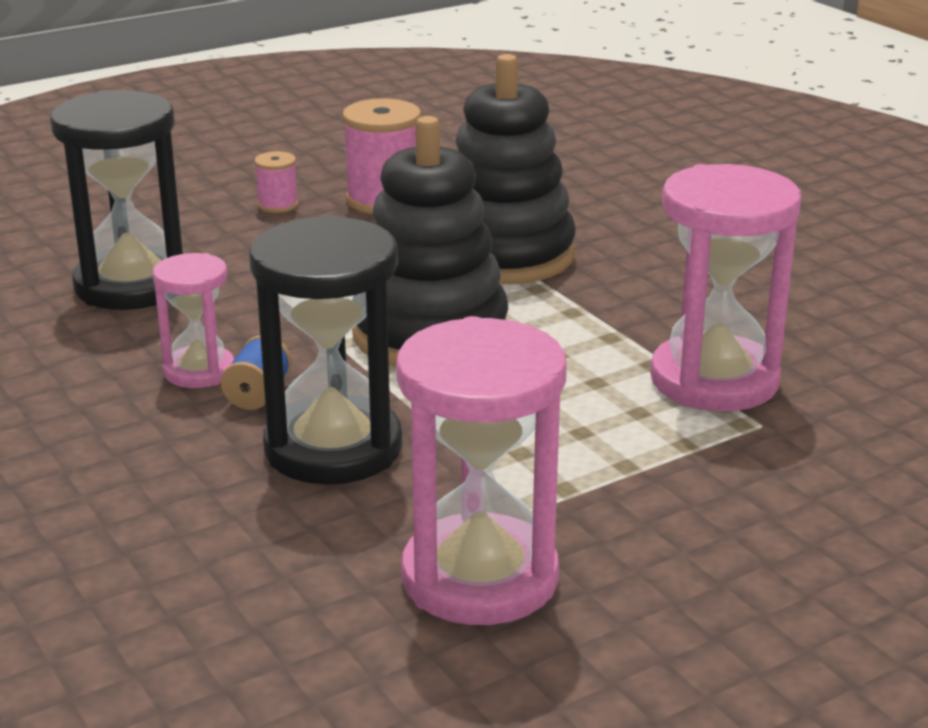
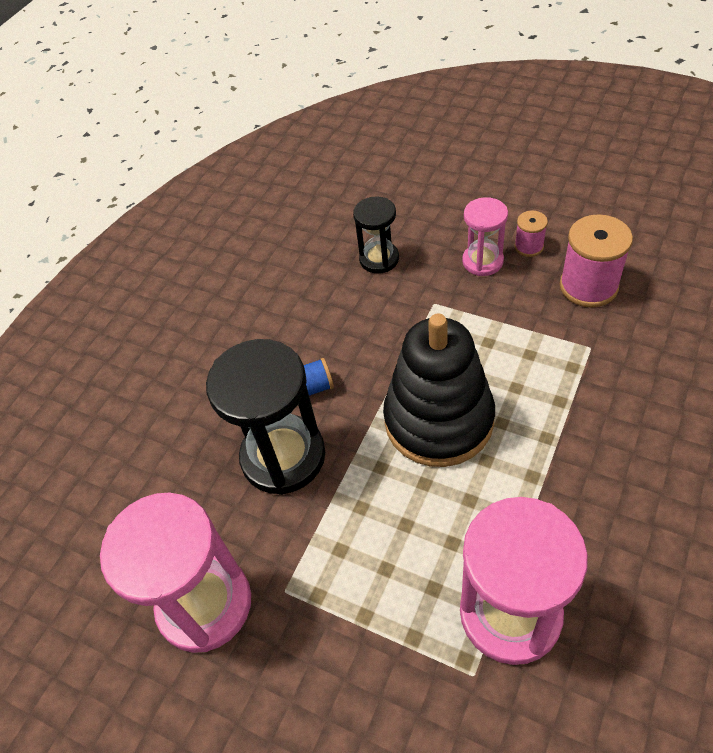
camera: 65 degrees right, 25 degrees up
black hourglass [50,90,183,310] -> black hourglass [353,196,399,273], size x0.56
pink hourglass [152,253,234,388] -> pink hourglass moved to [462,197,508,276]
black stacking toy [456,54,576,284] -> none

